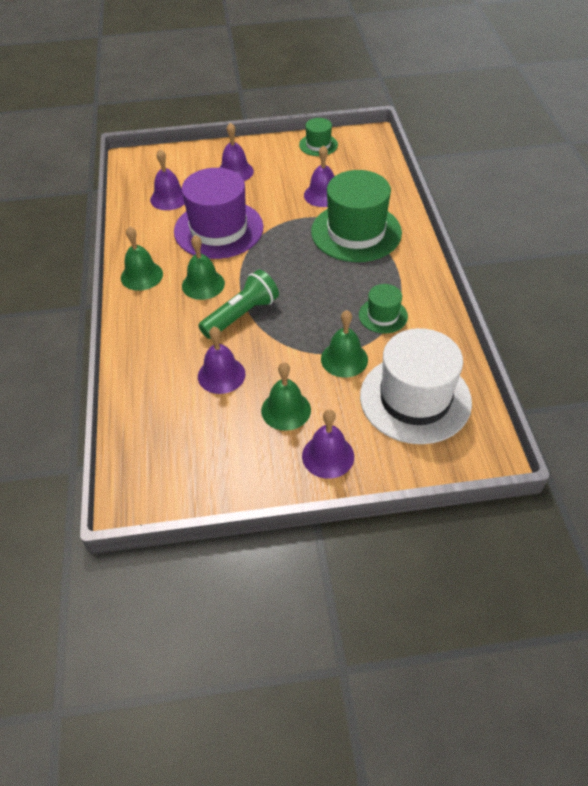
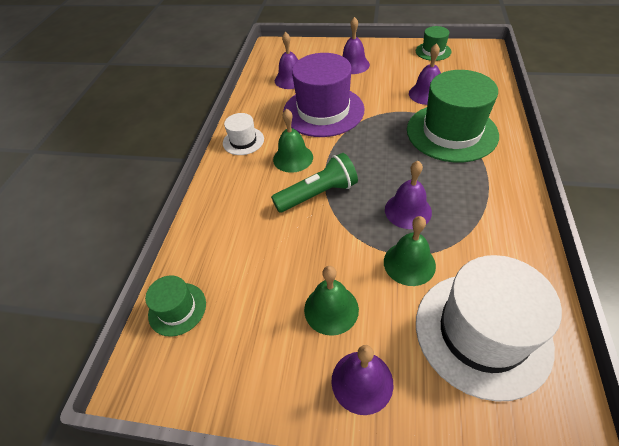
camera: 20 degrees right, 0 degrees up
green bell [121,226,163,291] -> white hat [223,113,264,155]
purple bell [198,327,245,394] -> purple bell moved to [385,161,432,229]
green hat [359,284,408,333] -> green hat moved to [145,275,206,337]

